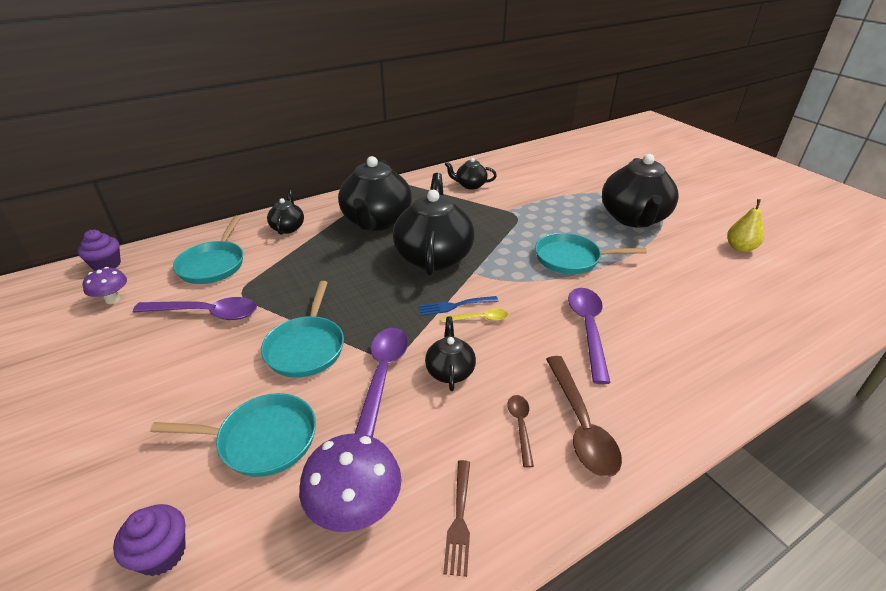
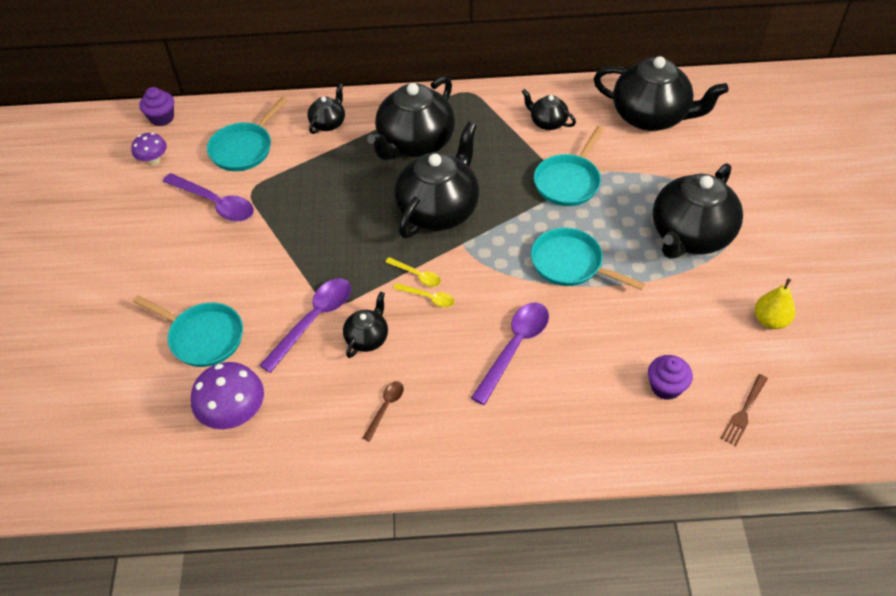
camera: 30 degrees right, 15 degrees up
purple cupcake [113,504,186,576] -> purple cupcake moved to [648,355,693,400]
turquoise pan [261,281,344,378] -> turquoise pan moved to [534,126,604,206]
blue fork [419,296,498,316] -> yellow spoon [385,257,441,287]
brown fork [443,460,470,577] -> brown fork moved to [721,374,768,446]
brown spoon [546,356,622,477] -> none
none -> black teapot [593,56,729,131]

